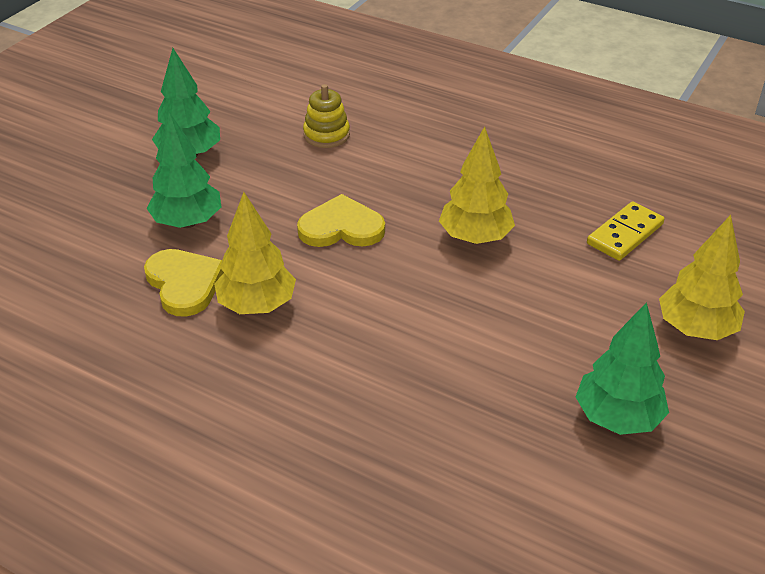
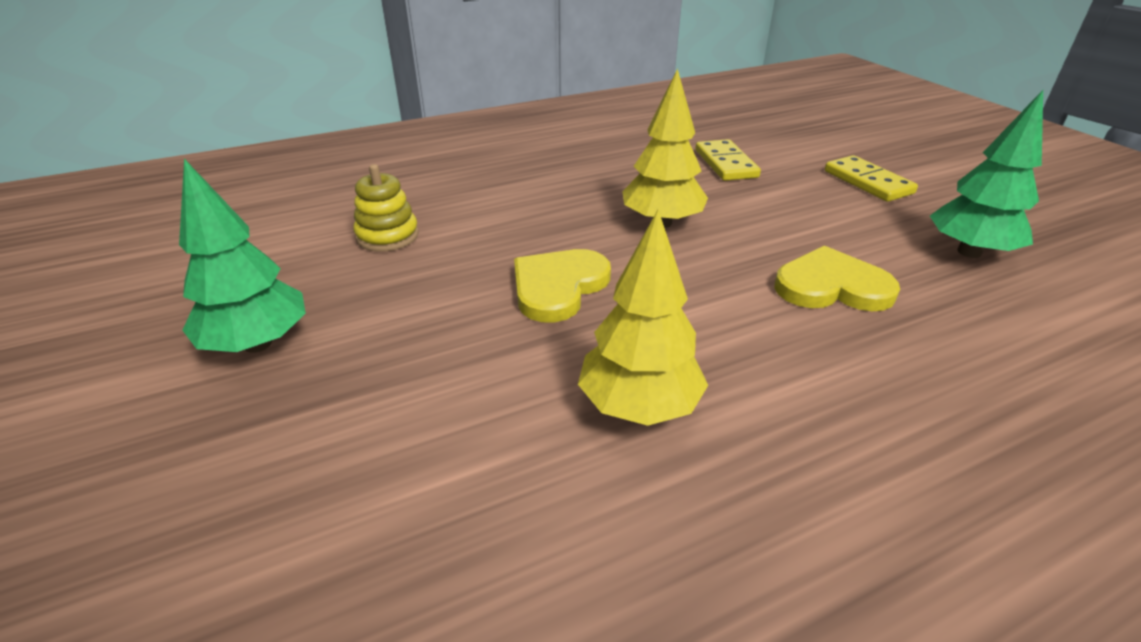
camera: 55 degrees left, 5 degrees down
yellow heart [144,249,224,317] -> yellow heart moved to [774,246,900,311]
green tree [146,112,221,228] -> none
yellow tree [659,215,745,340] -> yellow domino [825,155,918,202]

